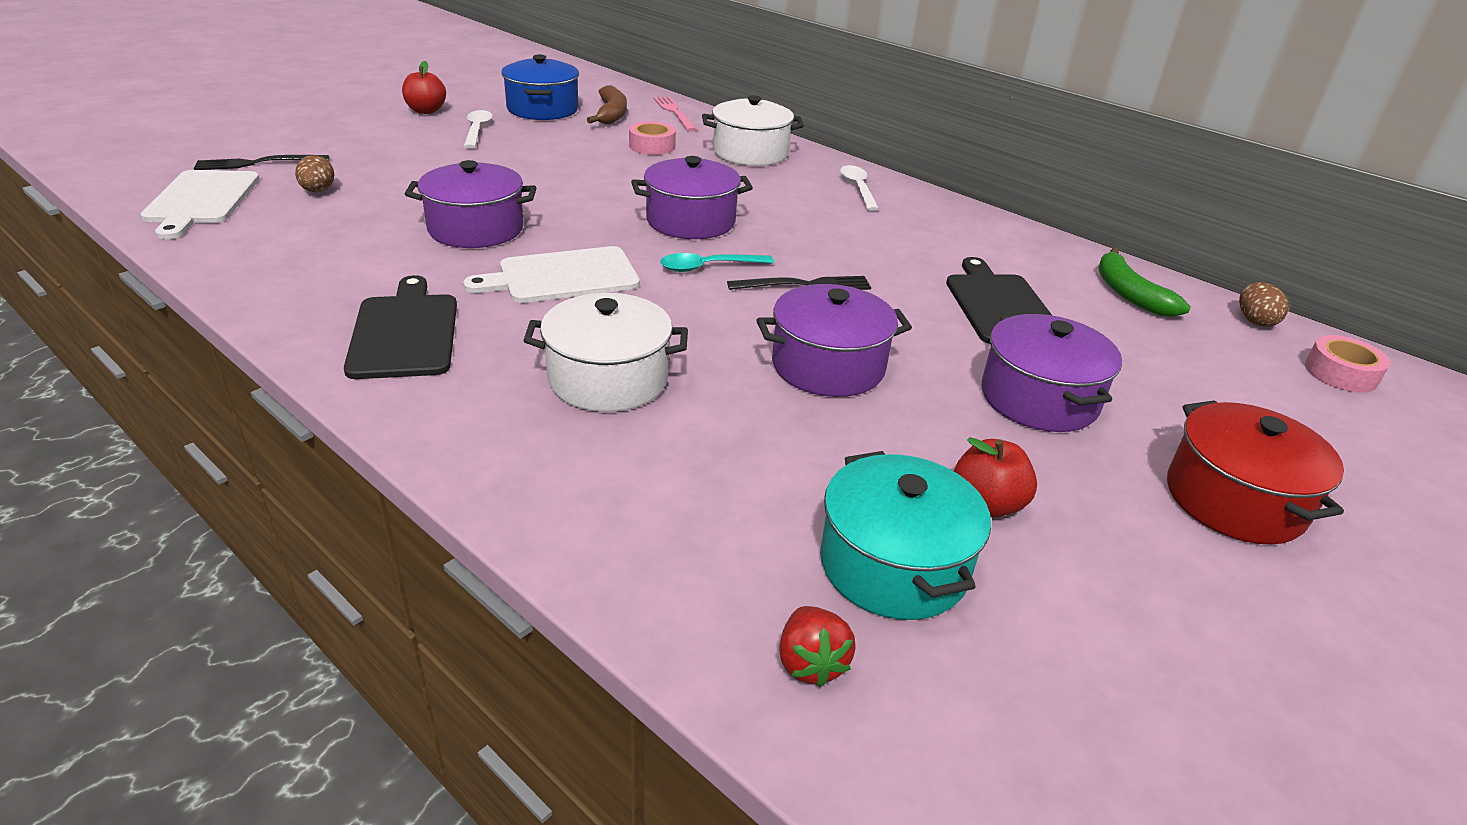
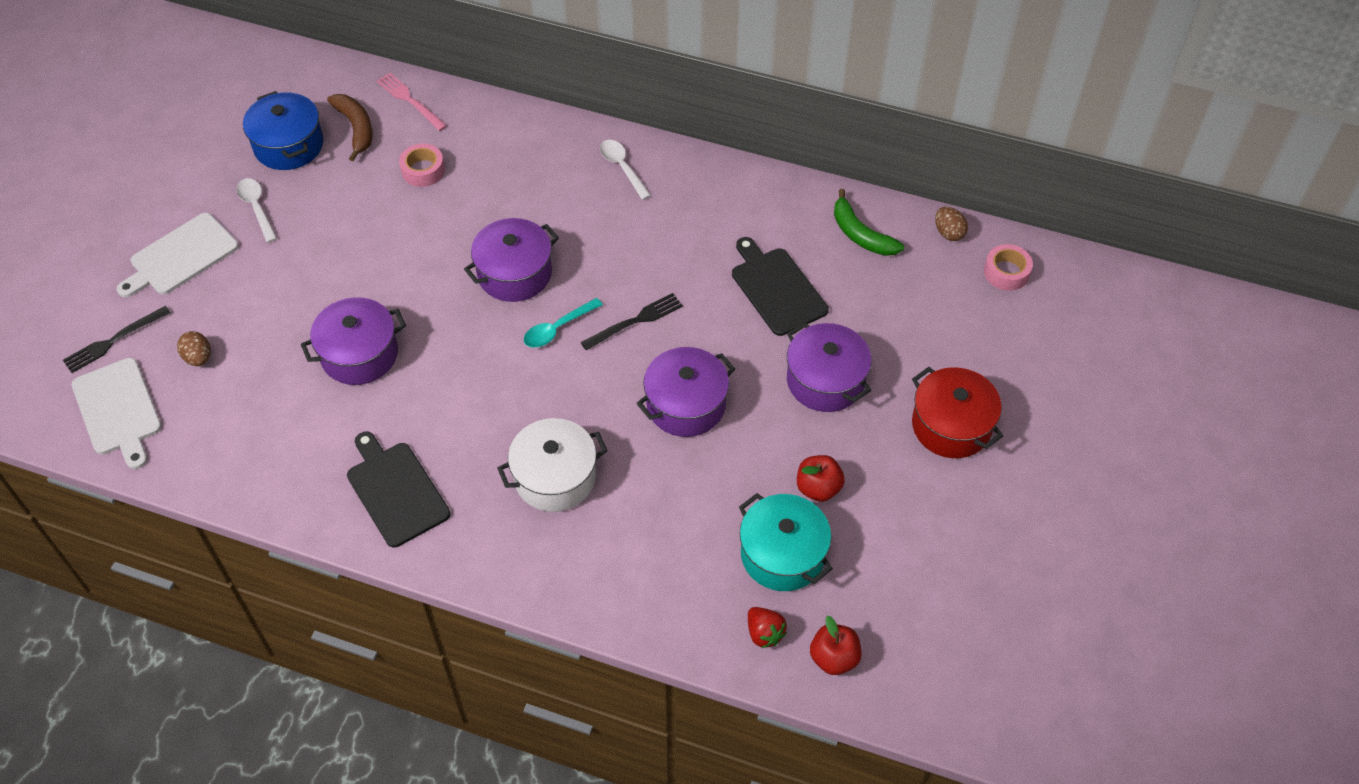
camera: 20 degrees left, 20 degrees up
red apple [402,61,446,114] -> red apple moved to [810,616,862,675]
white cutting board [463,246,640,303] -> white cutting board moved to [117,213,238,298]
white pot [702,95,804,166] -> none

